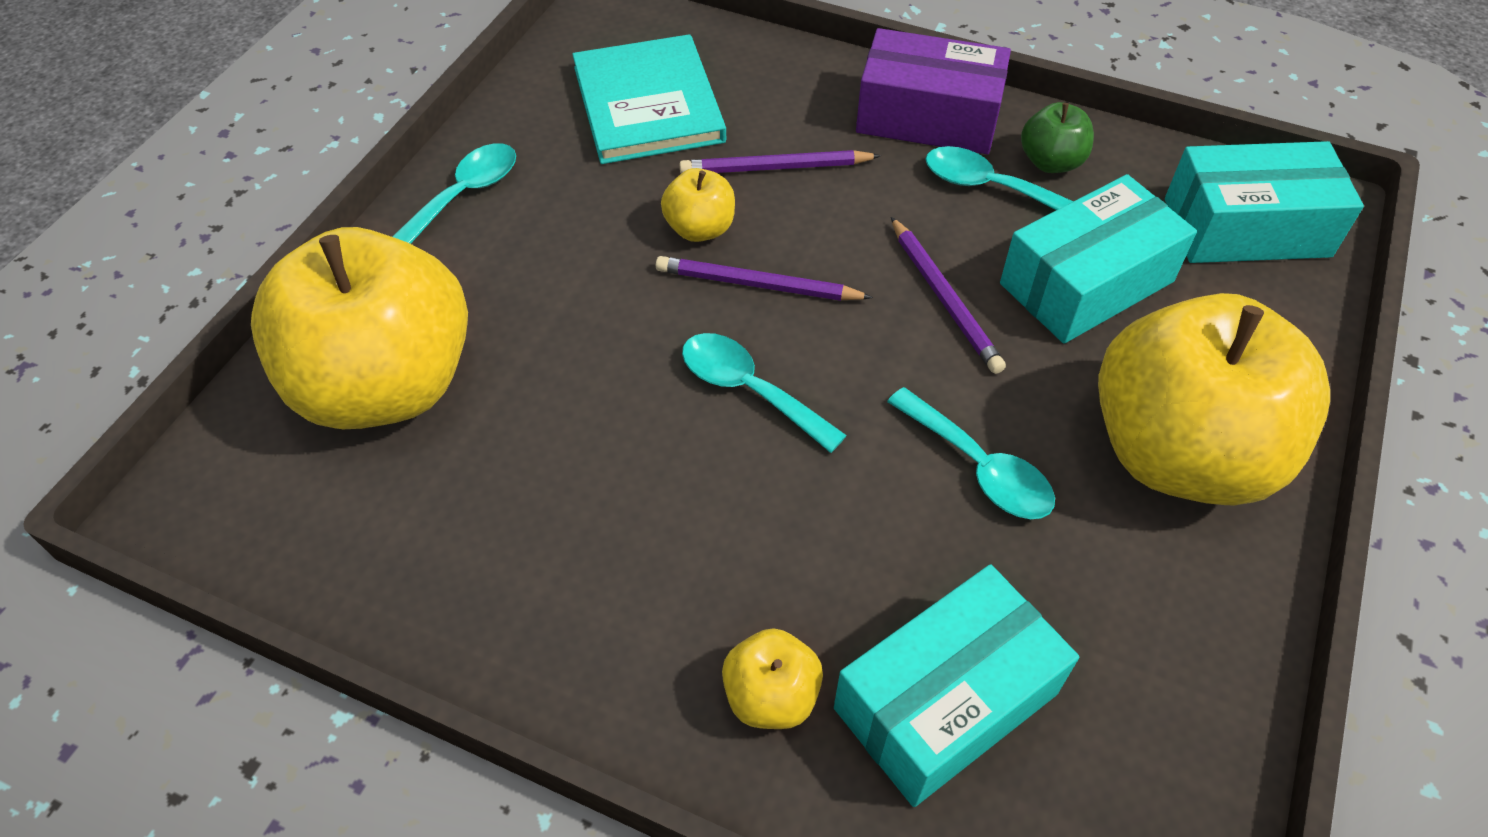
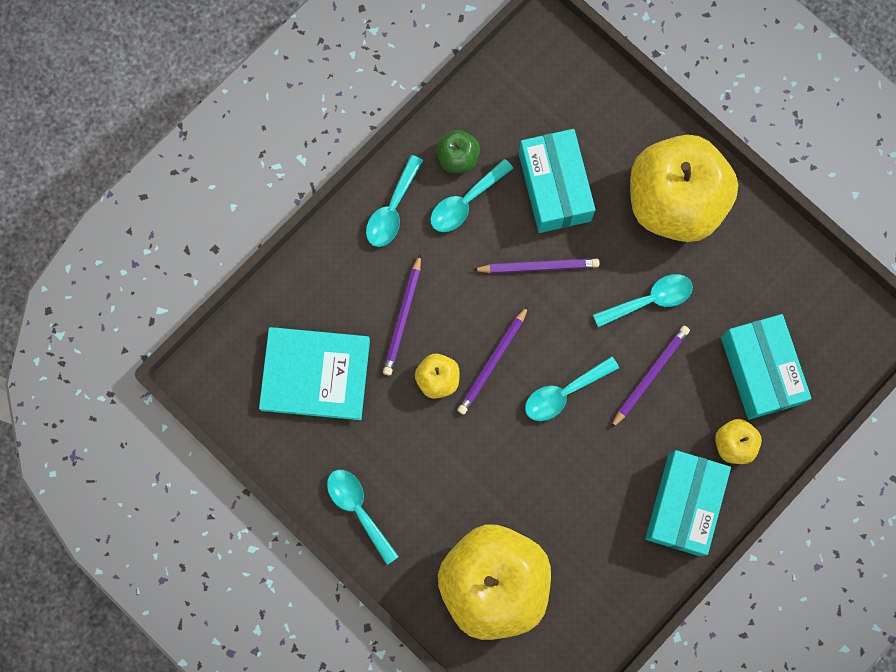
camera: 70 degrees left, 25 degrees up
purple box [856,28,1011,154] -> turquoise spoon [366,155,423,247]
turquoise box [1165,141,1364,263] -> turquoise box moved to [645,450,731,556]
none -> purple pencil [611,326,690,428]

